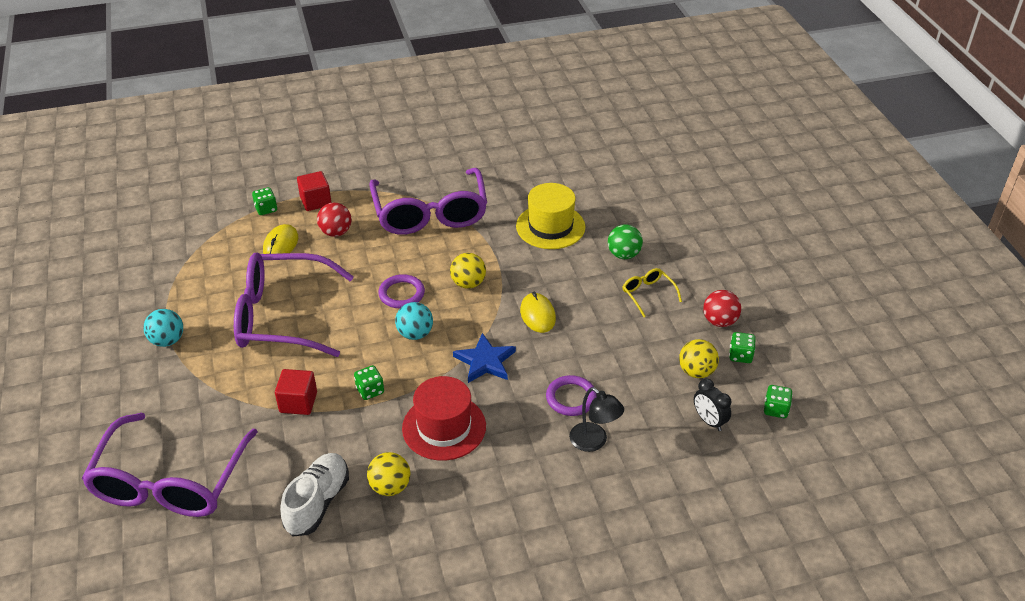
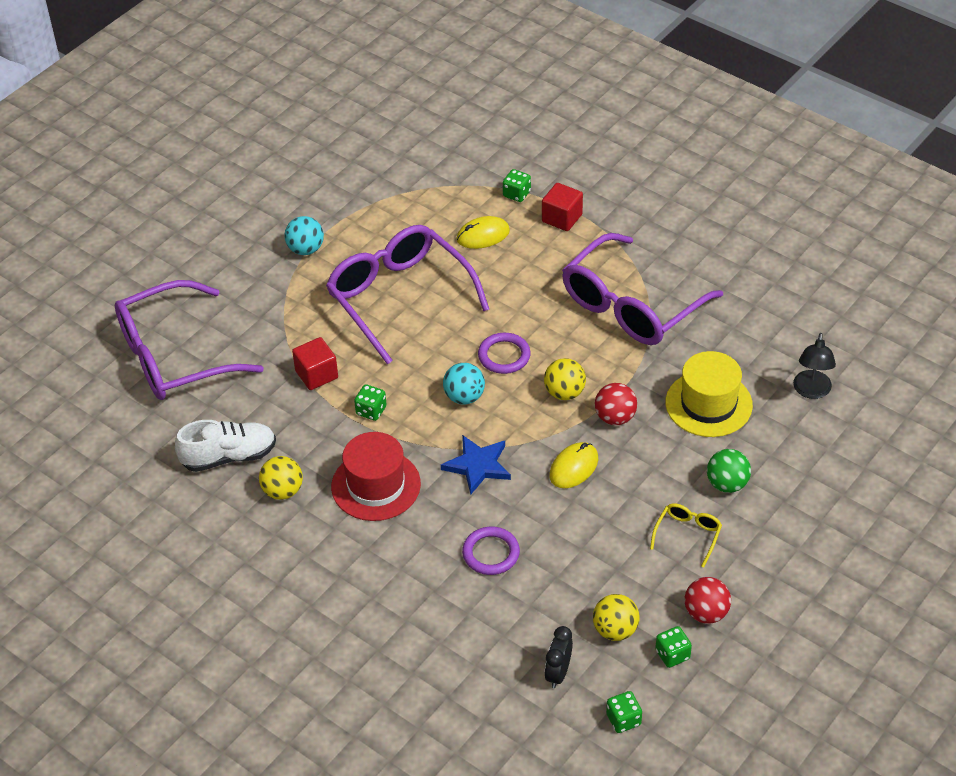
camera: 55 degrees right, 5 degrees up
red ball [317,203,352,237] -> red ball moved to [595,383,637,425]
black lamp [569,387,624,452] -> black lamp moved to [793,333,836,399]

